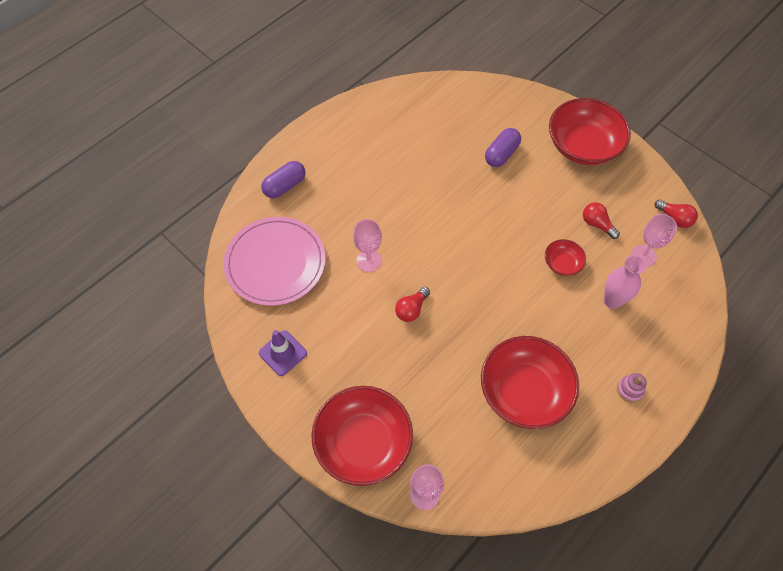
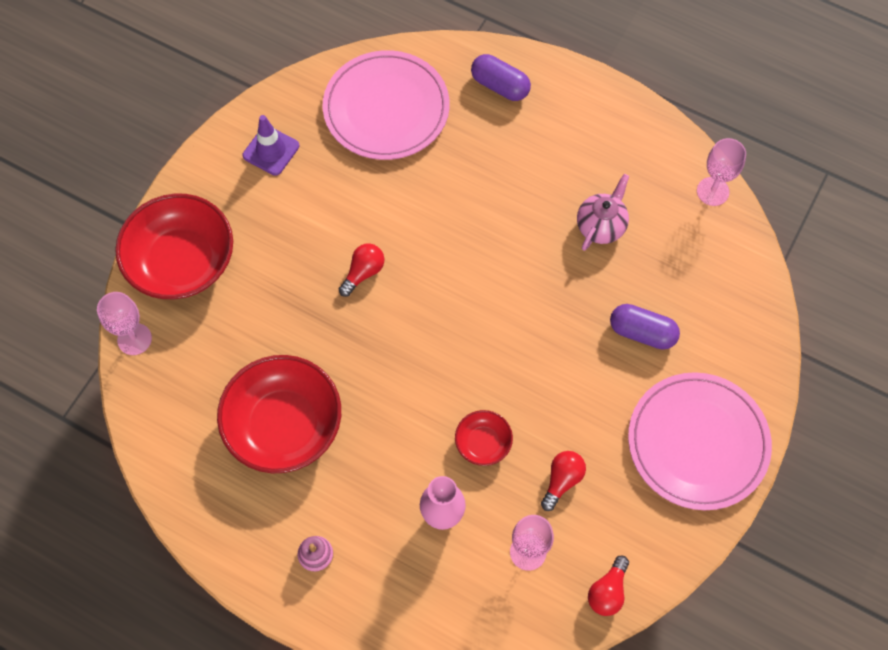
camera: 75 degrees right, 5 degrees up
pink goblet [353,219,382,272] -> pink goblet moved to [697,138,746,206]
red light bulb [395,287,430,322] -> red light bulb turned 105 degrees clockwise [339,243,384,297]
red bowl [549,98,631,165] -> pink plate [628,372,772,510]
none -> pink teapot [577,174,630,251]

